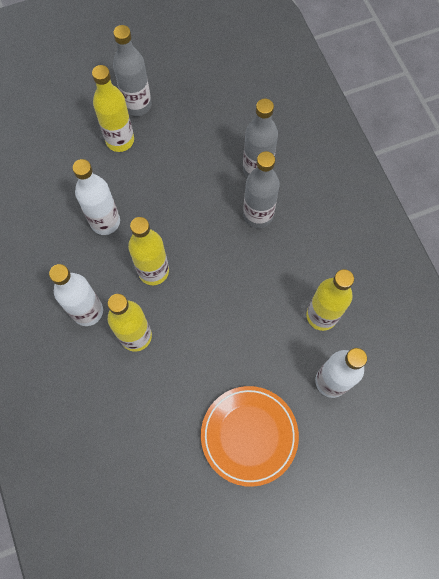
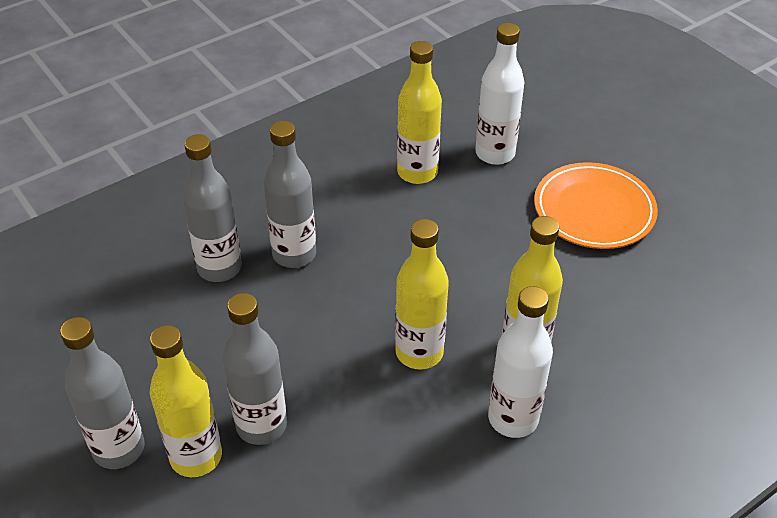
camera: 105 degrees left, 25 degrees down
white bottle [73,159,120,235] -> none
none -> grey bottle [223,293,287,445]

